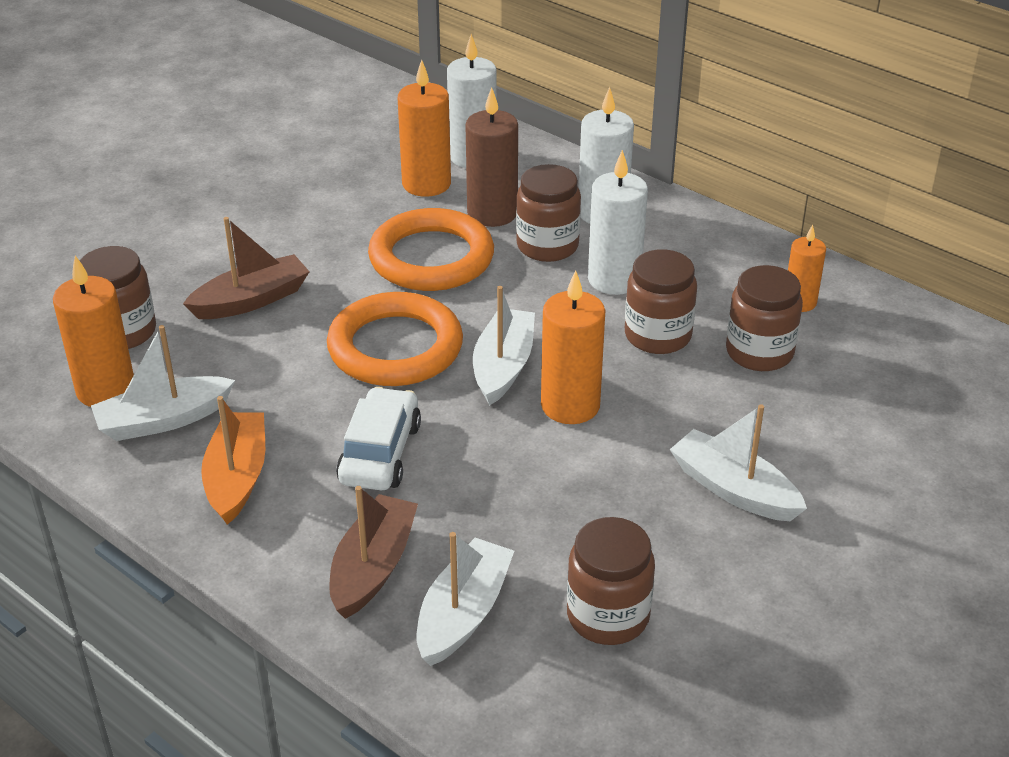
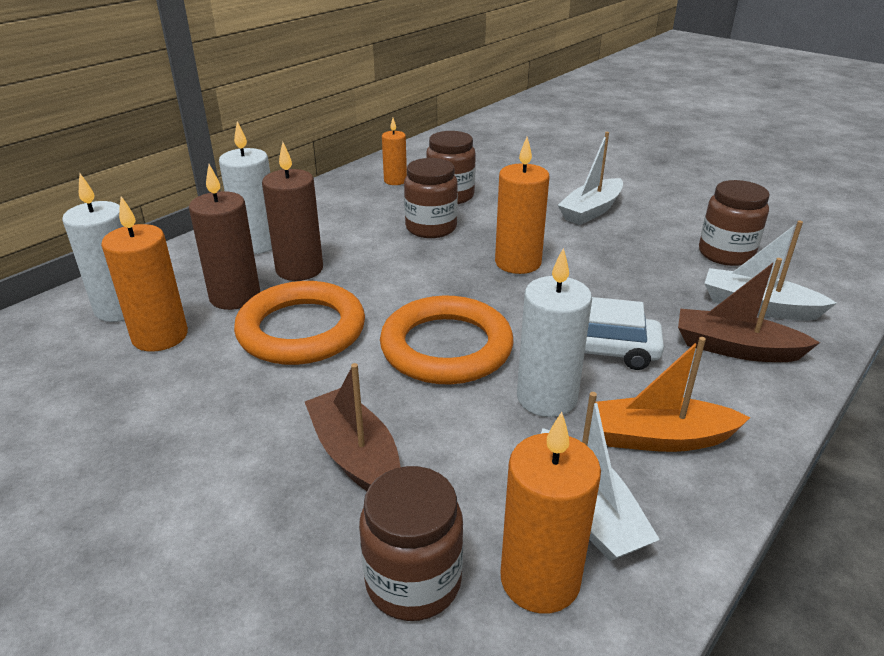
camera: 90 degrees left, 5 degrees down
white boat [473,286,535,405] -> none
brown jar [516,164,581,262] -> brown candle [262,142,323,281]
white candle [588,150,648,295] -> white candle moved to [517,248,592,417]

